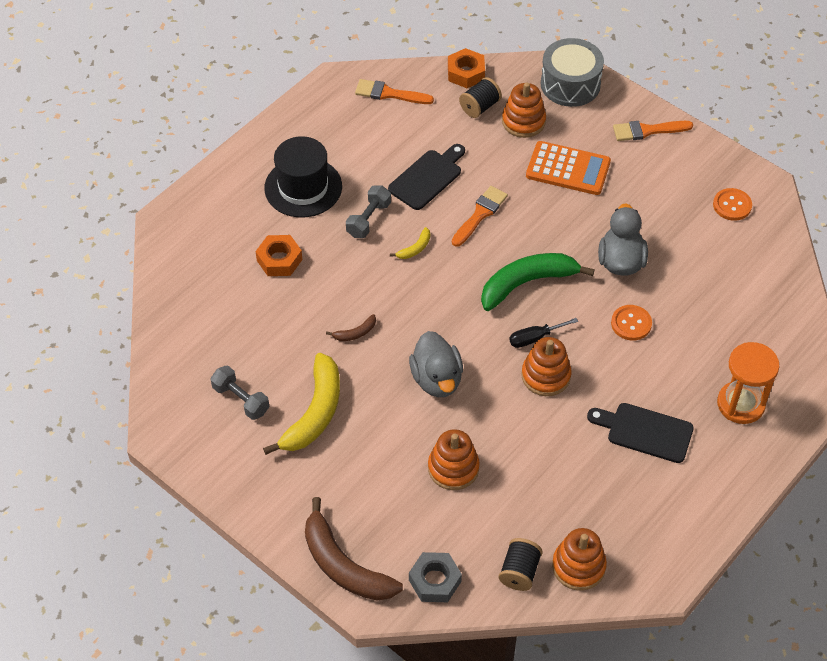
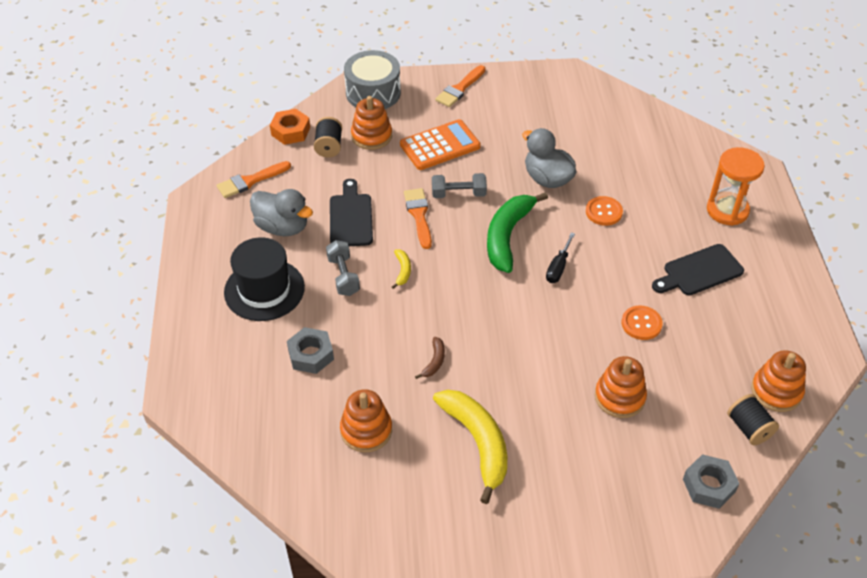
camera: 45 degrees left, 5 degrees down
grey dumbbell [210,366,270,420] -> grey dumbbell moved to [432,173,487,198]
orange nut [255,235,302,276] -> grey nut [287,327,334,374]
brown banana [305,497,403,601] -> none
grey duck [409,331,463,397] -> grey duck moved to [250,189,313,236]
orange stacking toy [521,337,572,396] -> orange stacking toy moved to [340,389,392,452]
orange button [713,188,752,221] -> orange button moved to [622,305,663,340]

